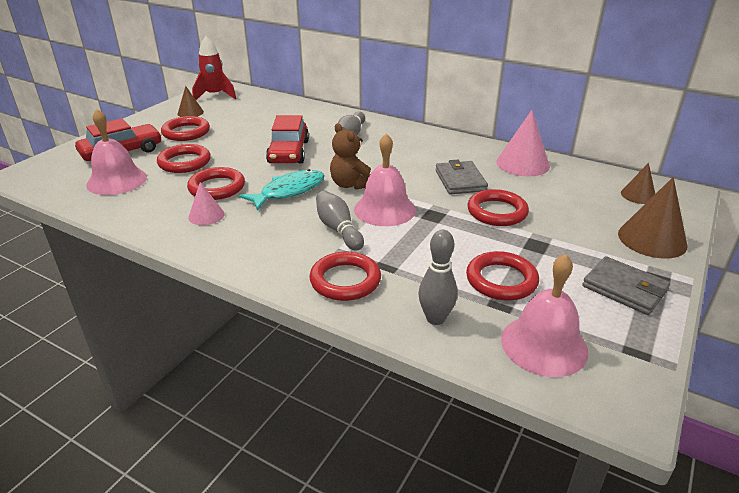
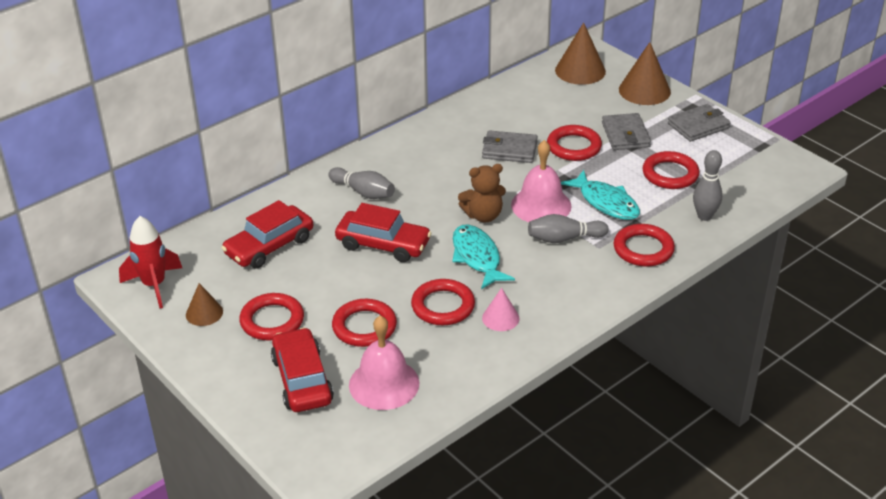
camera: 70 degrees left, 5 degrees up
pink cone [496,110,550,176] -> none
pink bell [501,254,589,377] -> none
brown cone [621,163,655,204] -> brown cone [555,22,606,85], size x1.72
none -> red car [222,200,313,269]
none -> turquoise fish [561,170,640,220]
none -> grey wallet [602,113,651,150]

